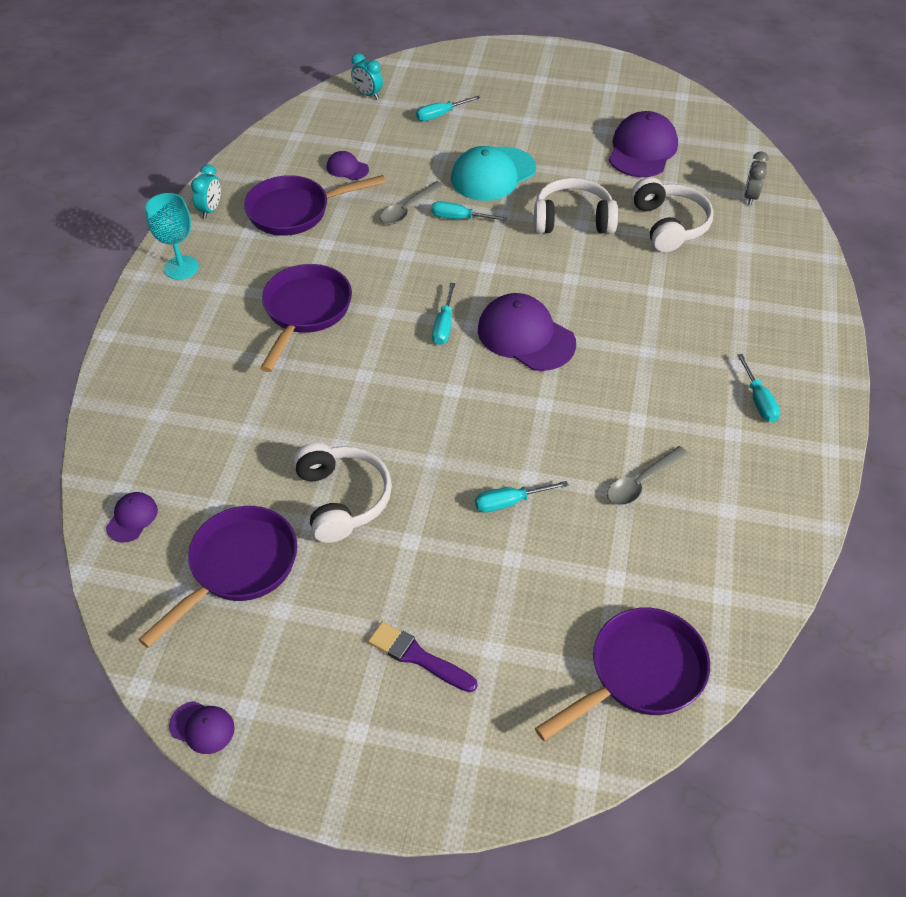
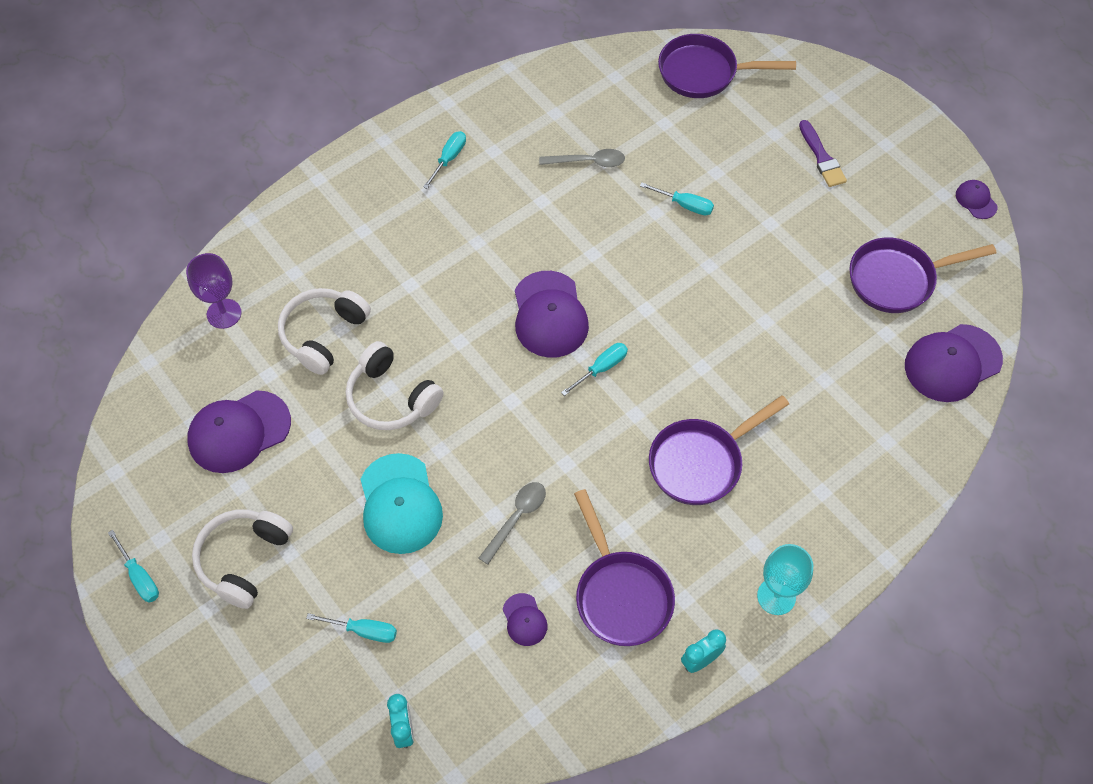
camera: 140 degrees left, 10 degrees up
purple cap [106,492,158,543] -> purple cap [905,324,1003,402], size x2.05
purple pan [244,175,386,236] -> purple pan turned 45 degrees clockwise [574,489,675,646]
white headphones [293,442,392,543] -> white headphones moved to [192,509,293,609]
grey spoon [380,181,444,224] -> grey spoon turned 45 degrees counterclockwise [479,482,546,565]
turquoise screwdriver [431,201,508,221] -> turquoise screwdriver moved to [108,530,159,603]
turquoise cap [451,146,536,201] -> turquoise cap turned 75 degrees clockwise [360,453,443,554]
grey clock [744,152,769,205] -> purple goblet [186,253,242,329]

